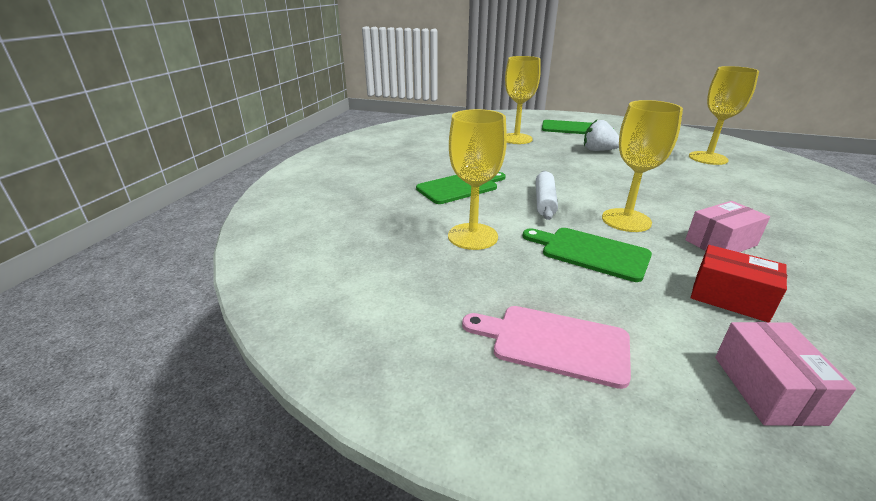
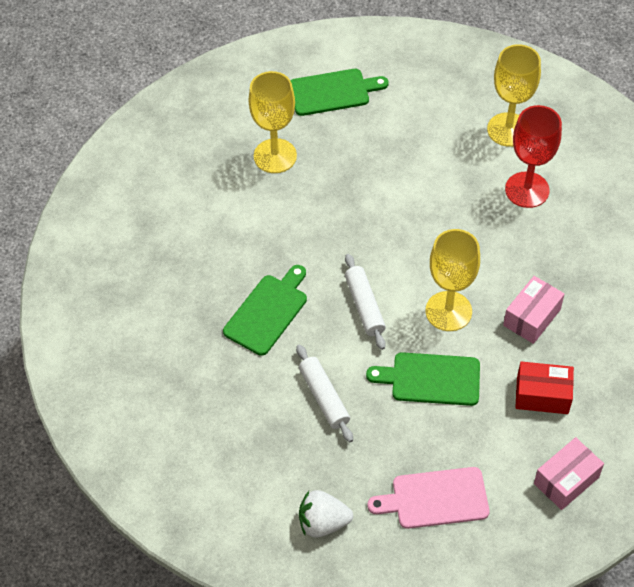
camera: 25 degrees left, 25 degrees up
yellow goblet [448,109,507,250] -> white rolling pin [296,344,353,442]
white strawberry [584,120,619,151] -> white strawberry moved to [299,490,353,538]
pink box [715,322,856,426] -> pink box turned 75 degrees clockwise [534,437,604,510]
none -> red goblet [505,105,562,208]

